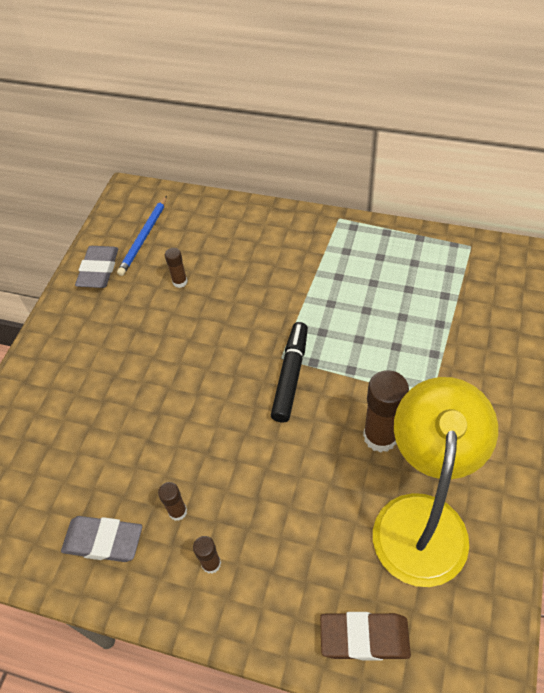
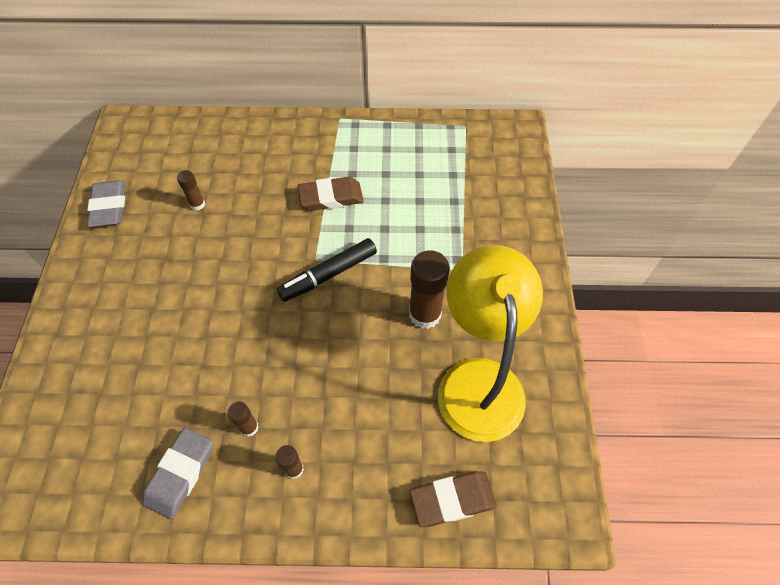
camera: 20 degrees left, 5 degrees up
grey eraser [61,516,142,562] -> grey eraser turned 60 degrees counterclockwise [142,428,213,519]
blue pencil [117,196,167,276] -> none
black marker [271,322,308,423] -> black marker turned 120 degrees counterclockwise [277,238,377,302]
none -> brown eraser [298,177,364,211]

